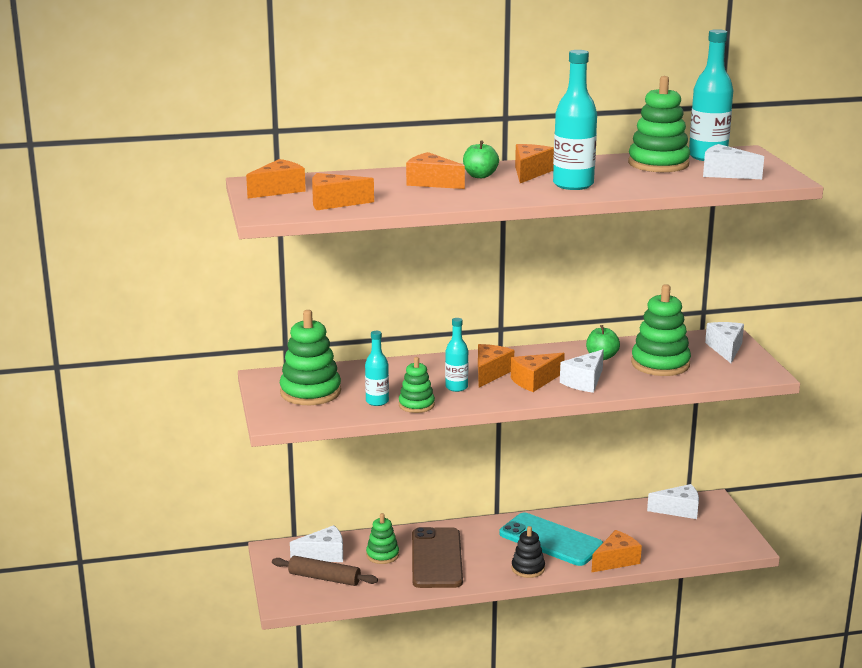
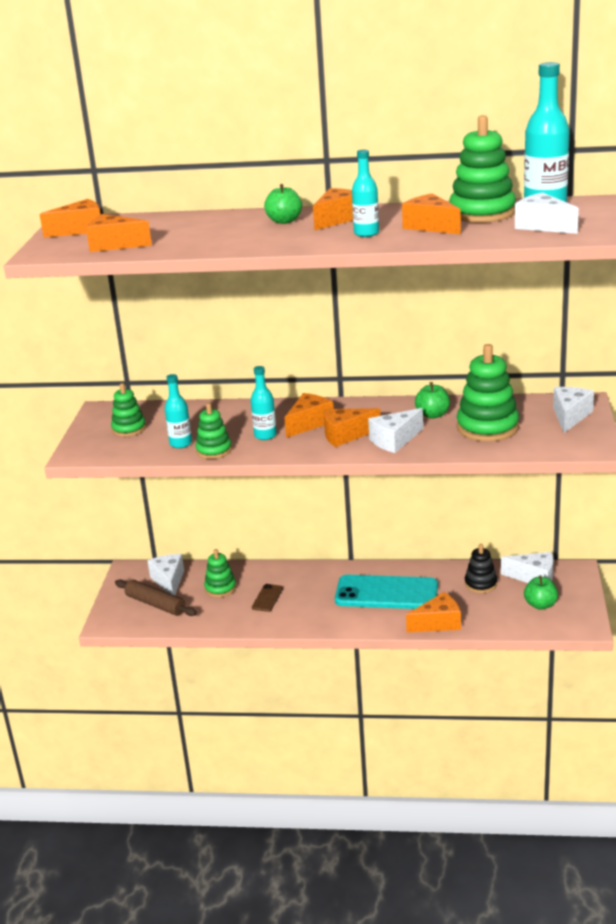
camera: 20 degrees right, 5 degrees up
green stacking toy [280,310,341,405] -> green stacking toy [111,383,146,437], size x0.58
white cheese [290,525,343,562] -> white cheese turned 105 degrees counterclockwise [148,554,184,595]
orange cheese [406,152,465,189] -> orange cheese moved to [402,193,461,234]
brown phone [412,527,463,588] -> brown phone [252,584,283,612], size x0.43
turquoise phone [499,513,603,566] -> turquoise phone turned 45 degrees counterclockwise [335,575,438,609]
black stacking toy [512,526,545,578] -> black stacking toy moved to [465,544,497,593]
turquoise bottle [553,50,597,190] -> turquoise bottle [352,150,379,237], size x0.58
none -> green apple [524,575,558,610]

